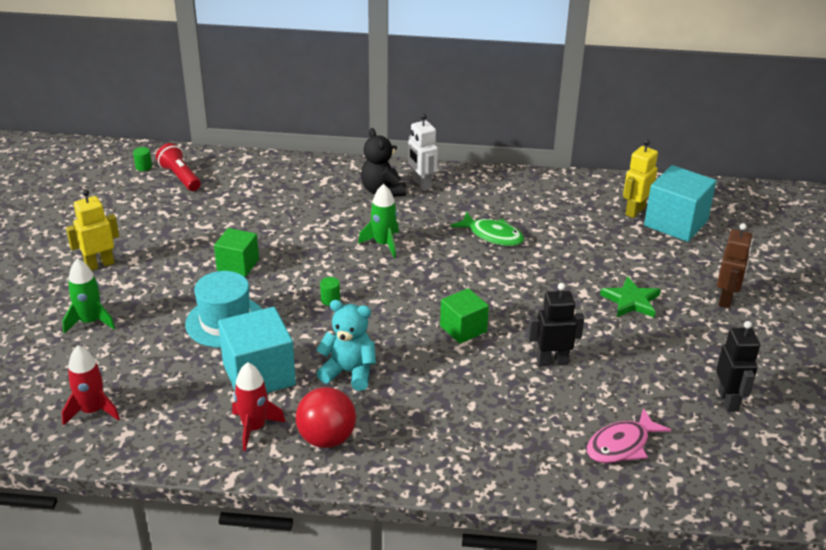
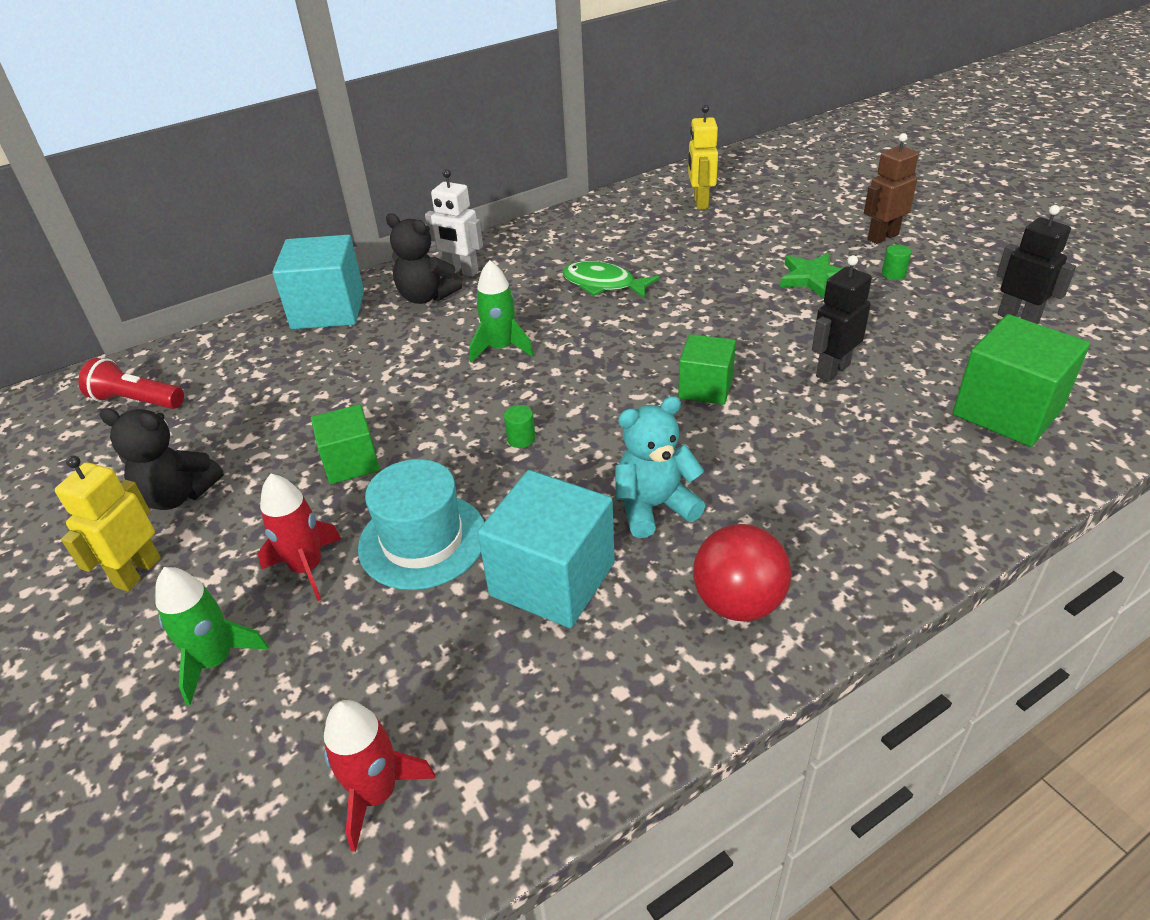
camera: 35 degrees left, 5 degrees up
green cylinder [133,147,152,171] -> green cylinder moved to [882,244,911,280]
red rocket [232,362,285,451] -> red rocket moved to [258,474,341,601]
green fish [450,211,524,246] -> green fish turned 150 degrees counterclockwise [562,261,659,299]
pink fish [587,408,671,463] -> green cube [953,314,1090,447]
turquoise cube [644,165,716,242] -> turquoise cube moved to [272,235,364,329]
brown robot [717,223,752,308] -> brown robot turned 105 degrees counterclockwise [864,133,919,244]
none -> black teddy bear [100,408,224,510]

